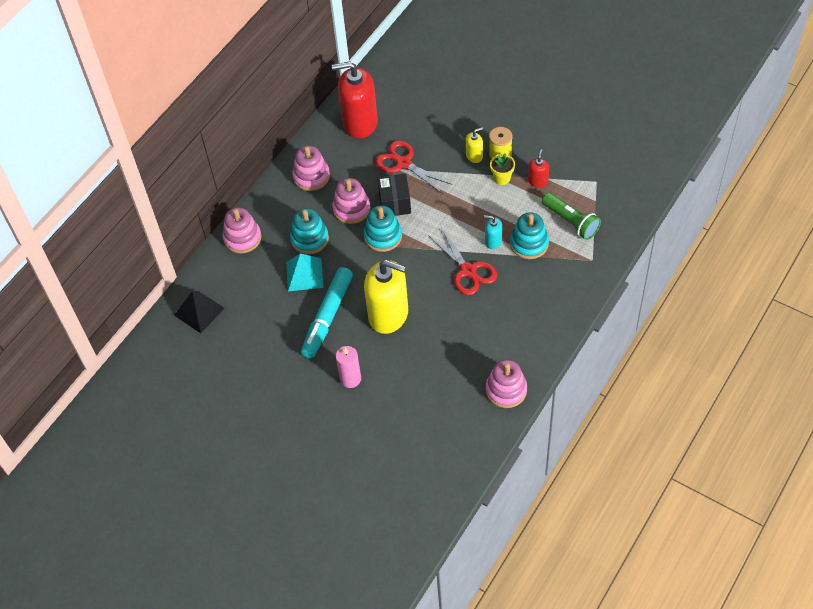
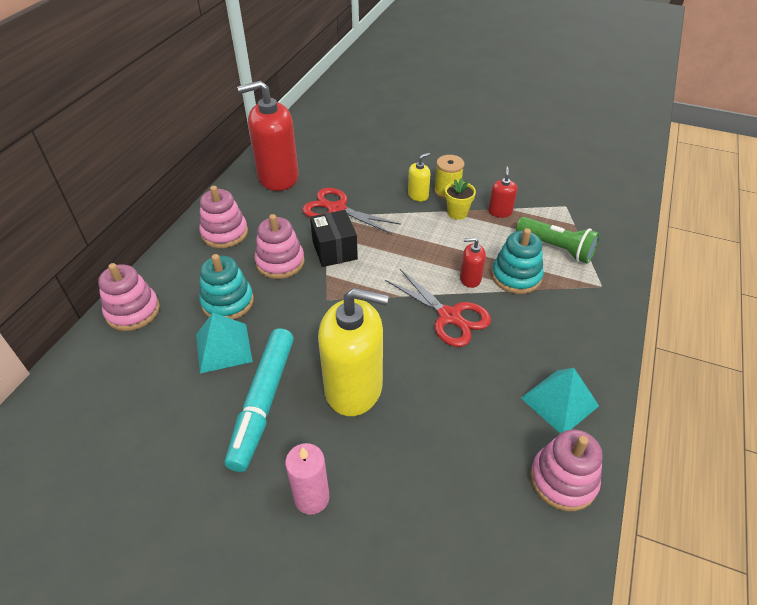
camera: 15 degrees left, 10 degrees down
black pyramid [174,291,225,333] -> none
turquoise stacking toy [364,205,402,252] -> none
turquoise soap dispenser [484,215,502,249] -> red soap dispenser [460,238,486,288]
none -> turquoise pyramid [521,368,599,433]

